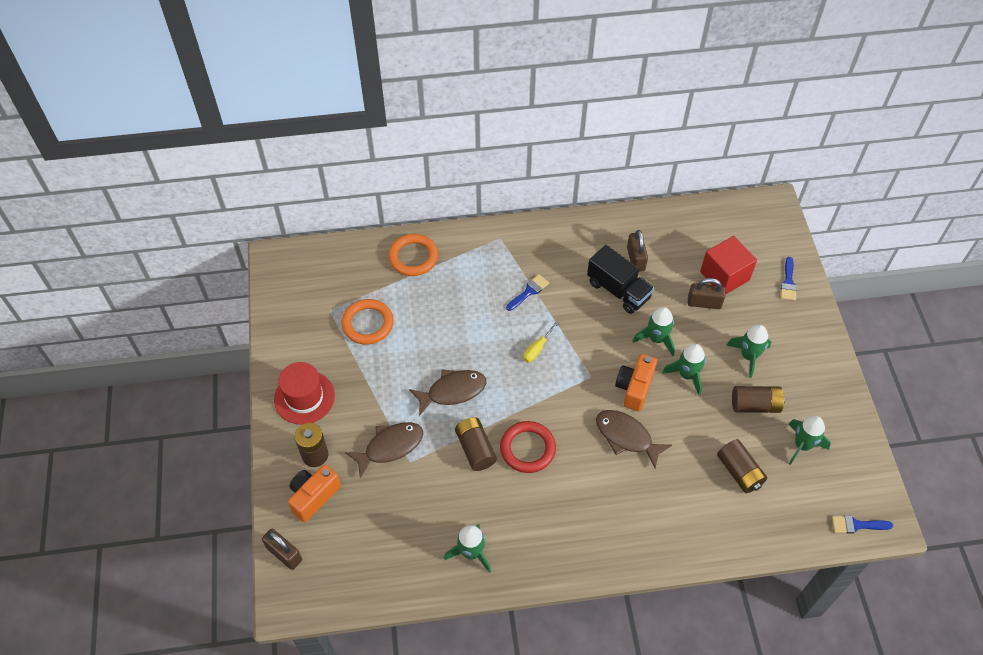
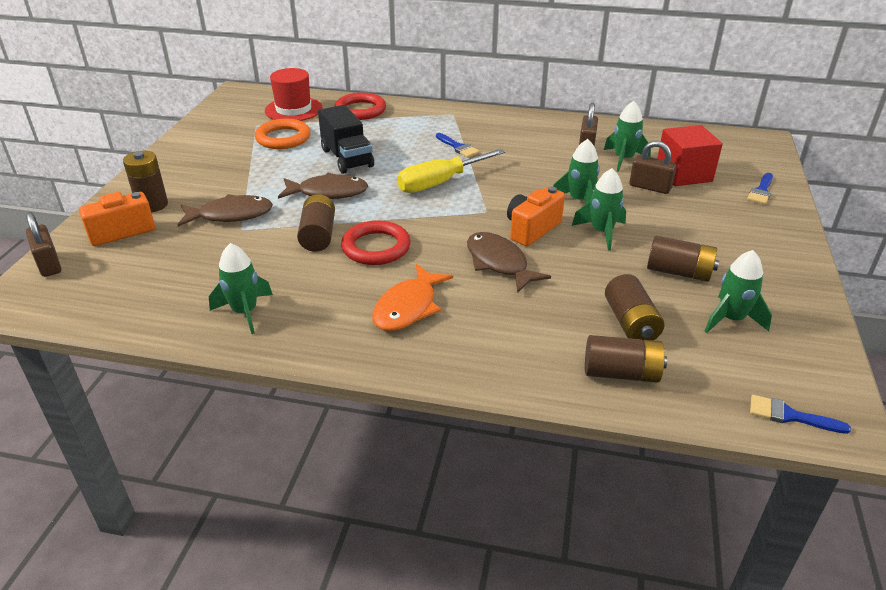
camera: 20 degrees right, 20 degrees down
red hat [274,362,335,425] -> red hat moved to [265,68,322,121]
orange ring [388,234,438,276] -> red ring [335,93,386,120]
blue brush [506,274,549,311] -> blue brush turned 75 degrees clockwise [436,133,480,158]
yellow screwdriver [523,321,559,363] -> yellow screwdriver [397,149,505,193], size x1.93
black truck [587,245,654,314] -> black truck moved to [318,105,374,174]
green rocket [726,325,771,378] -> green rocket moved to [604,101,651,172]
none -> orange fish [372,264,453,331]
none -> brown battery [585,335,667,382]

